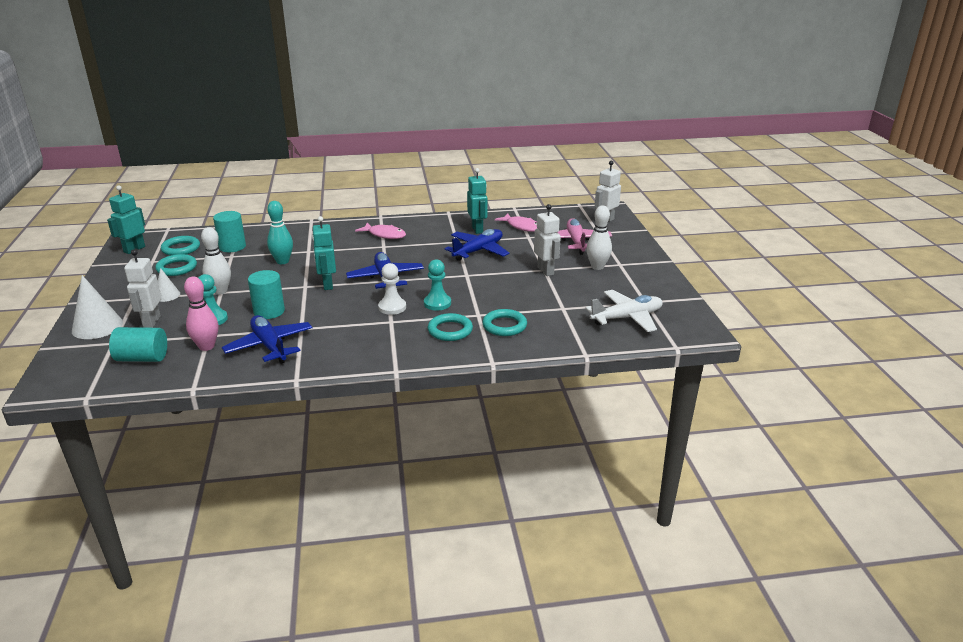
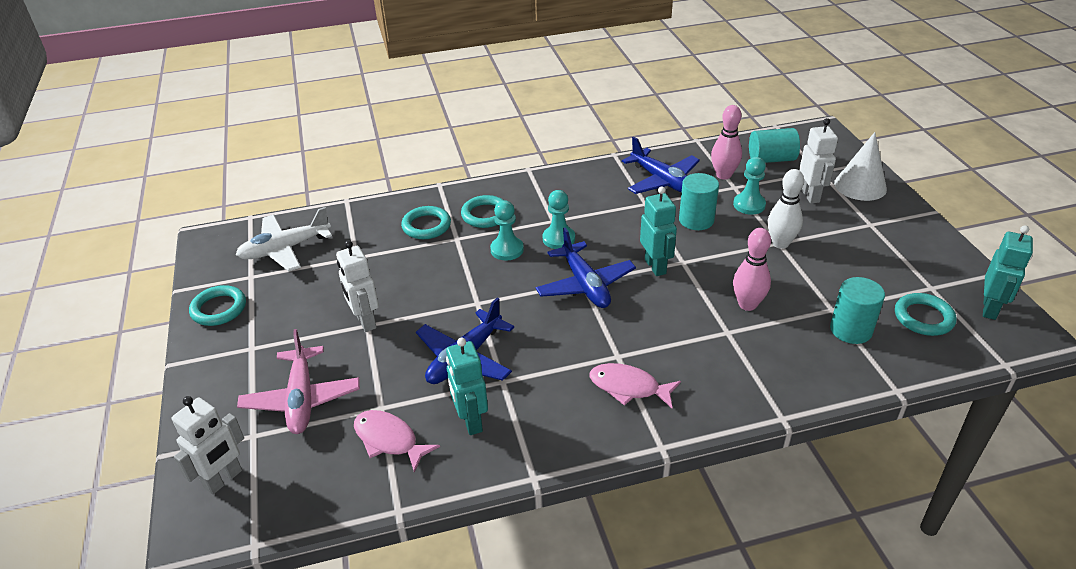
camera: 175 degrees right, 10 degrees up
turquoise ring [155,254,197,276] -> turquoise ring moved to [189,285,246,326]
white cone [158,268,180,302] -> none
turquoise bowling pin [267,201,293,264] -> pink bowling pin [733,228,771,311]
white pawn [378,263,406,315] -> turquoise pawn [543,190,575,249]
white bowling pin [586,205,612,270] -> none

